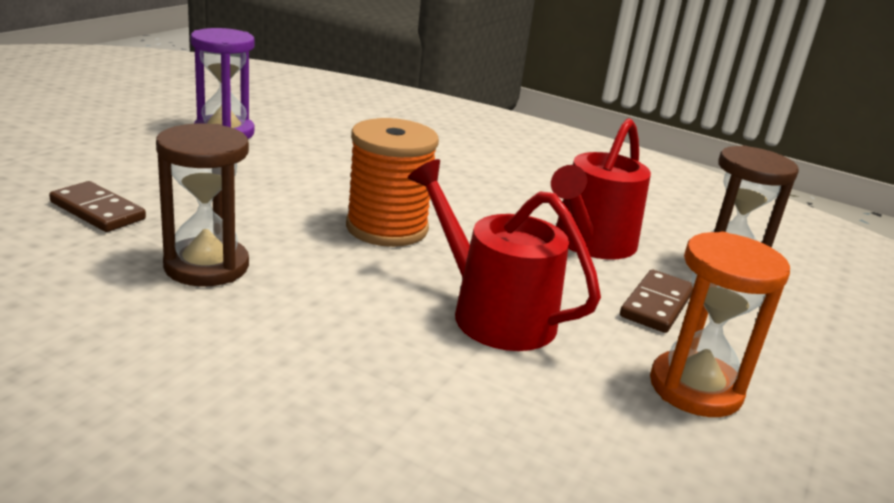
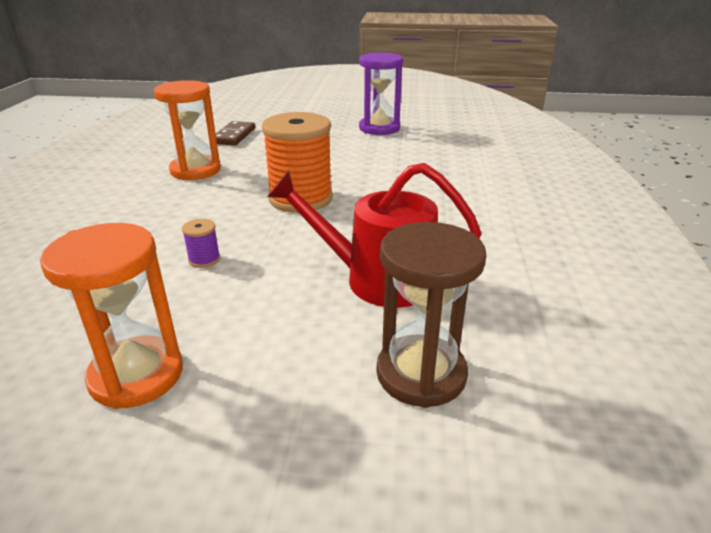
camera: 70 degrees right, 5 degrees up
brown hourglass [156,123,249,287] -> orange hourglass [154,80,221,180]
red watering can [407,159,601,351] -> purple spool [182,219,220,268]
brown domino [620,270,693,333] -> none

